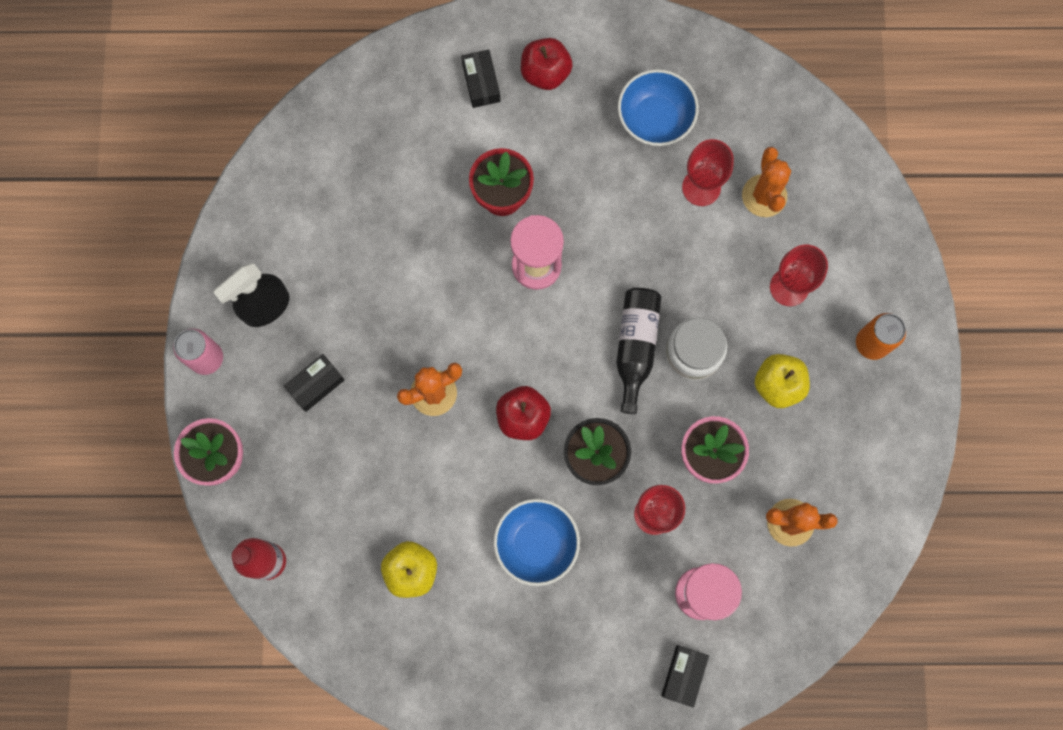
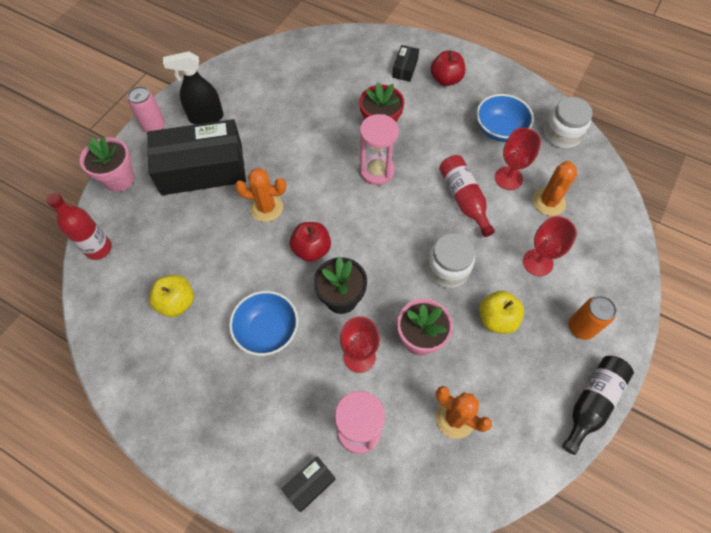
camera: 30 degrees right, 15 degrees down
black box [284,354,345,412] -> black box [147,119,246,195], size x2.40
black bottle [616,288,661,414] -> black bottle moved to [562,356,634,455]
none -> red bottle [439,155,495,237]
none -> white jar [544,97,593,149]

